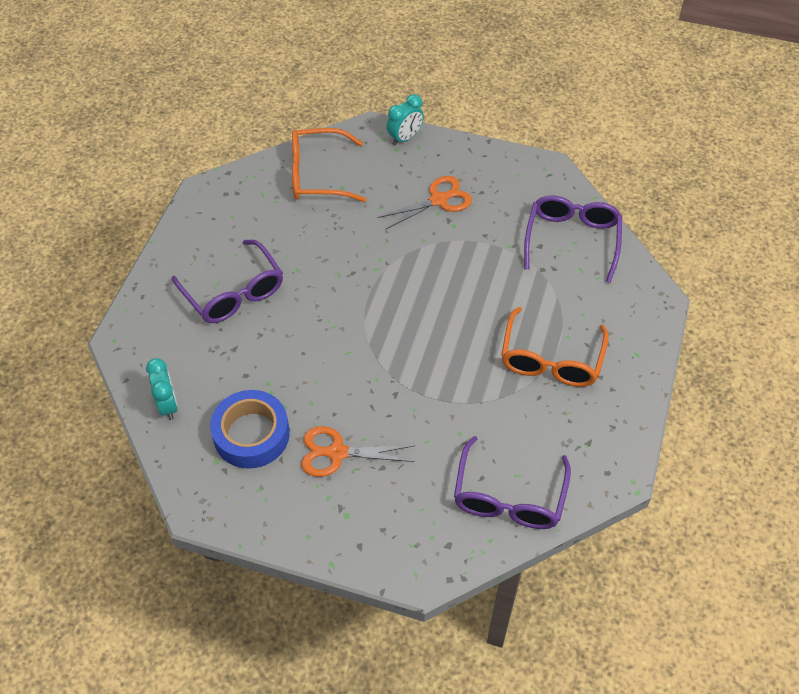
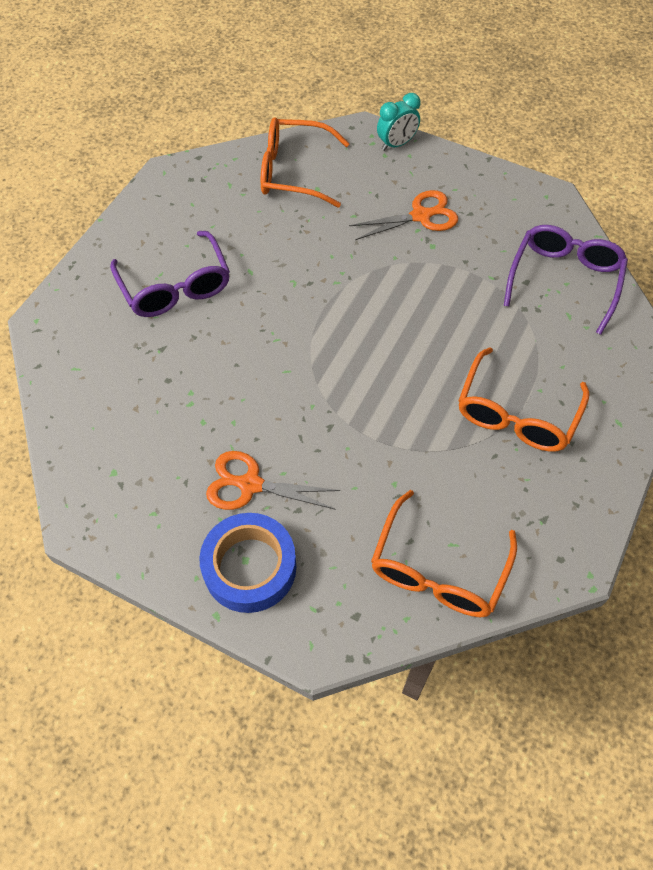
camera: 10 degrees right, 5 degrees up
turquoise clock [146,358,178,420] -> none
blue tape [210,390,290,469] -> blue tape moved to [199,513,296,613]
purple glasses [454,436,571,529] -> orange glasses [371,490,517,617]

